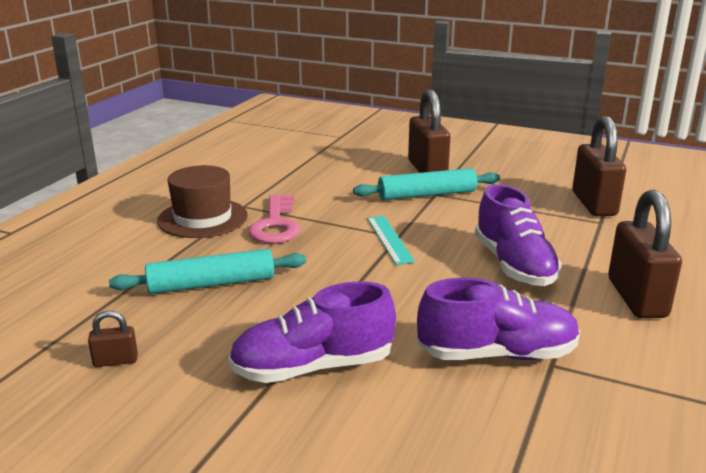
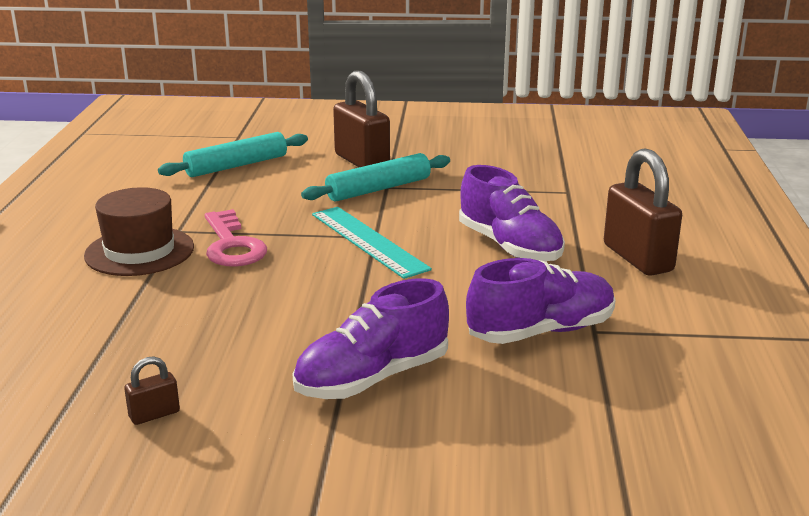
camera: 20 degrees left, 0 degrees up
turquoise rolling pin [109,249,306,294] -> turquoise rolling pin moved to [158,132,308,177]
turquoise ruler [367,216,415,265] -> turquoise ruler [312,207,432,279], size x1.50
brown padlock [572,116,626,216] -> none

